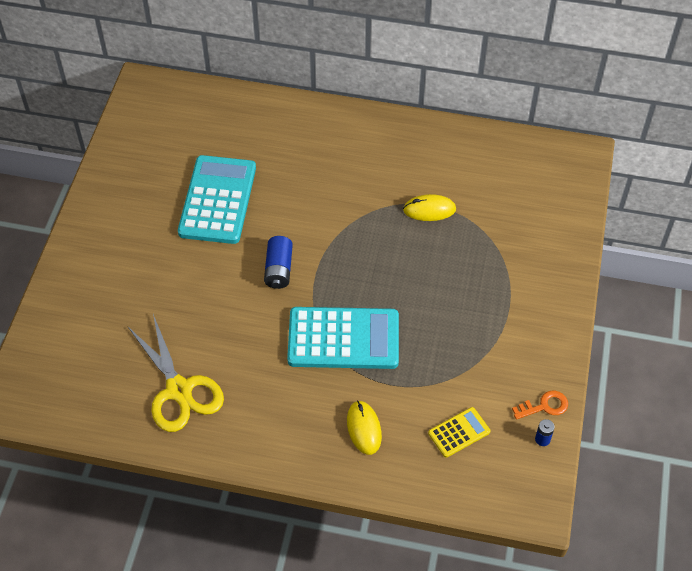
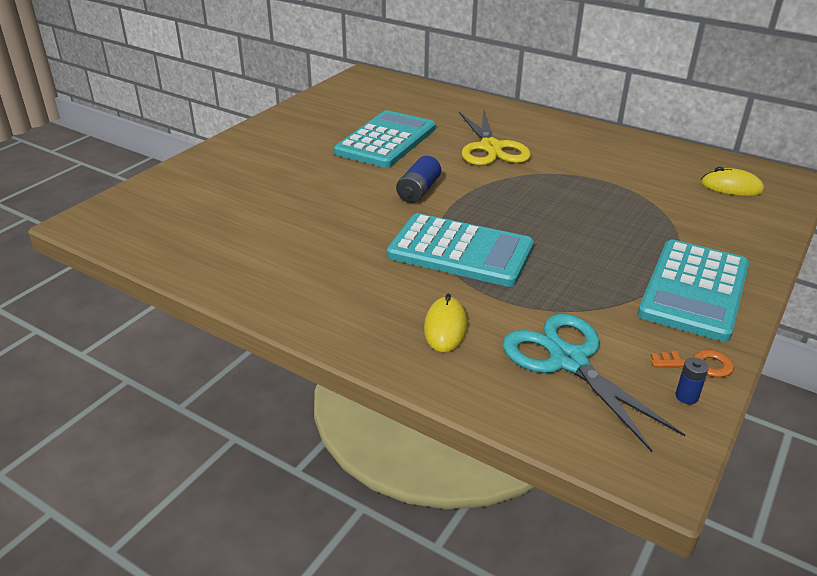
camera: 20 degrees right, 20 degrees down
yellow scissors [128,314,224,432] -> yellow scissors moved to [459,110,531,166]
yellow mouse [403,194,456,221] -> yellow mouse moved to [701,167,764,196]
yellow calculator [428,407,490,458] -> turquoise scissors [503,314,685,452]
none -> turquoise calculator [638,239,749,342]

